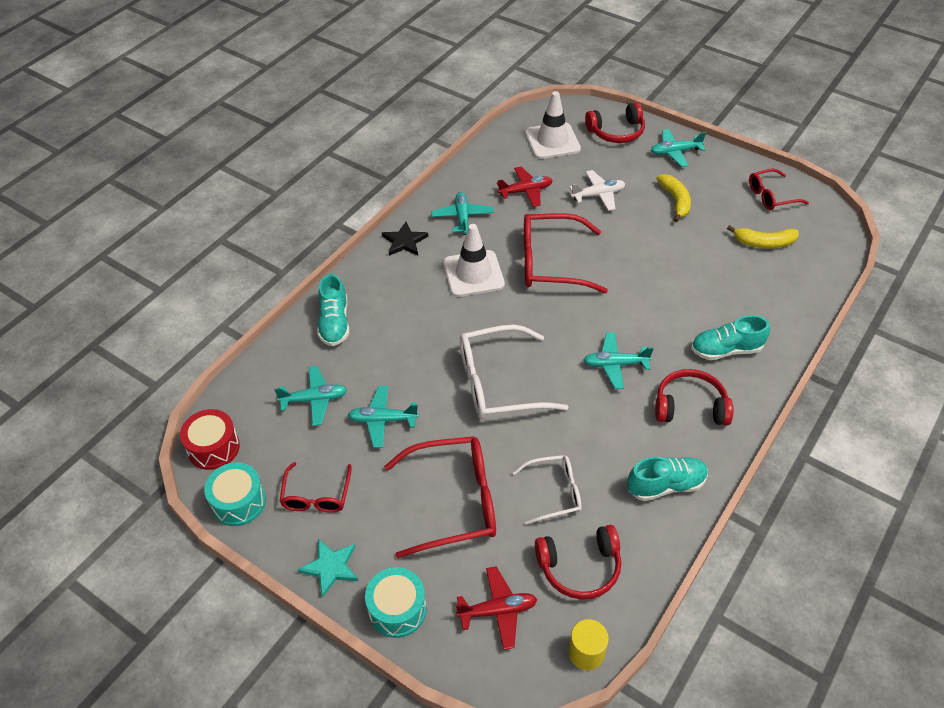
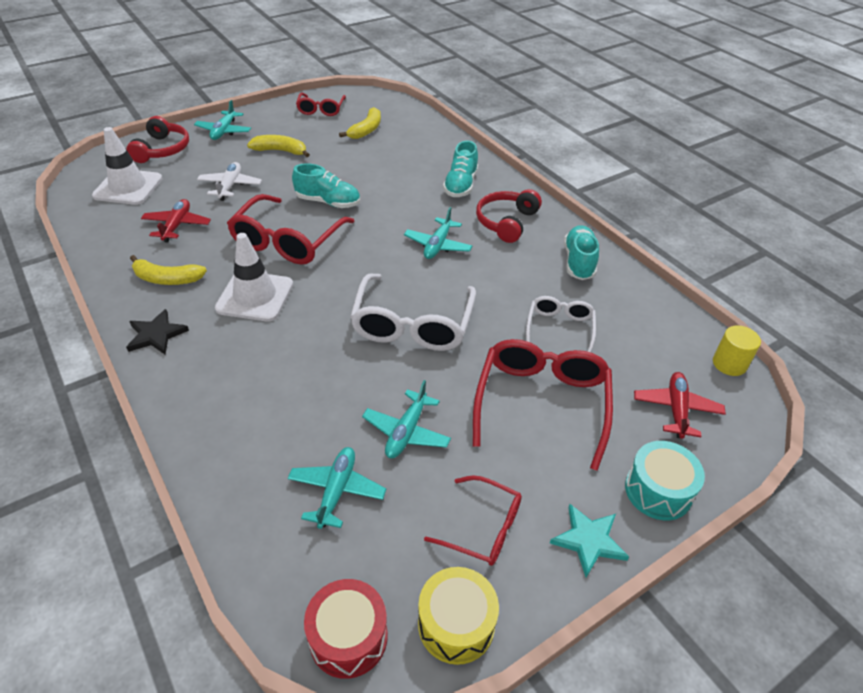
camera: 70 degrees left, 5 degrees down
turquoise drum [204,462,266,526] -> yellow drum [418,567,499,665]
turquoise shoe [317,274,350,346] -> turquoise shoe moved to [292,163,360,208]
turquoise plane [431,192,494,235] -> yellow banana [130,255,207,285]
red headphones [535,525,621,599] -> none

